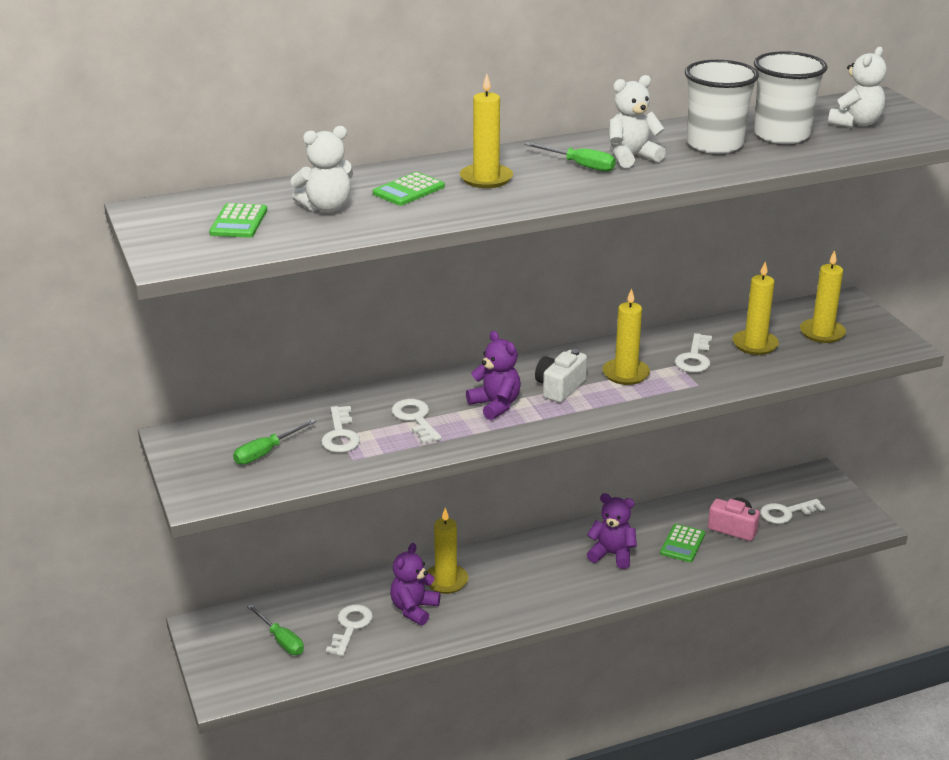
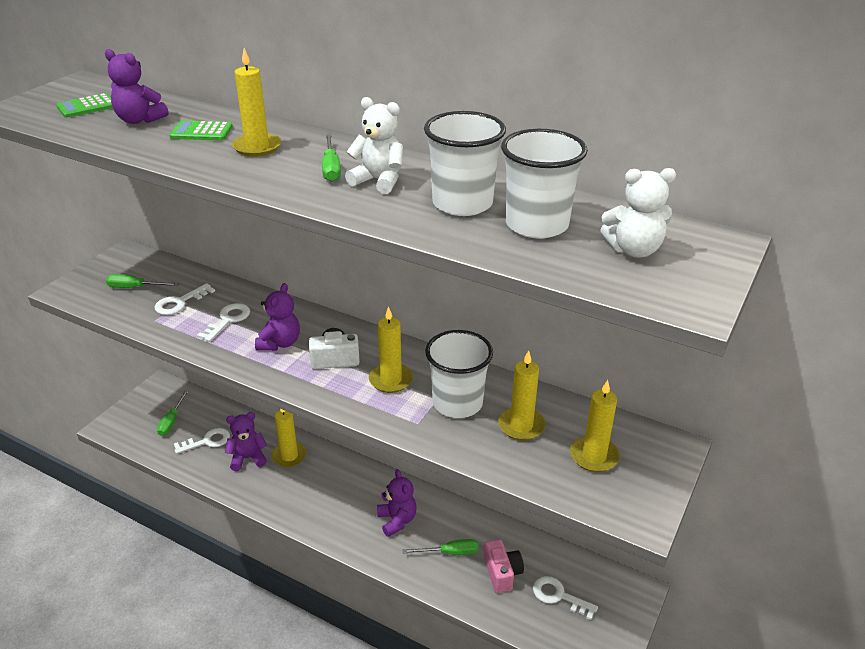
camera: 50 degrees right, 5 degrees up
white teddy bear [290,126,353,213] -> purple teddy bear [105,49,168,124]
green calculator [660,524,705,562] -> green screwdriver [403,539,479,555]
white key [675,333,712,372] -> white cup [425,330,493,418]

